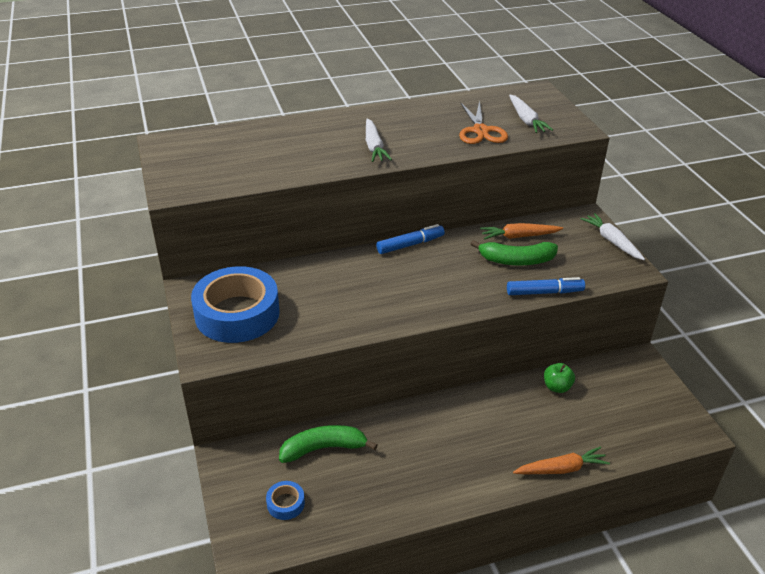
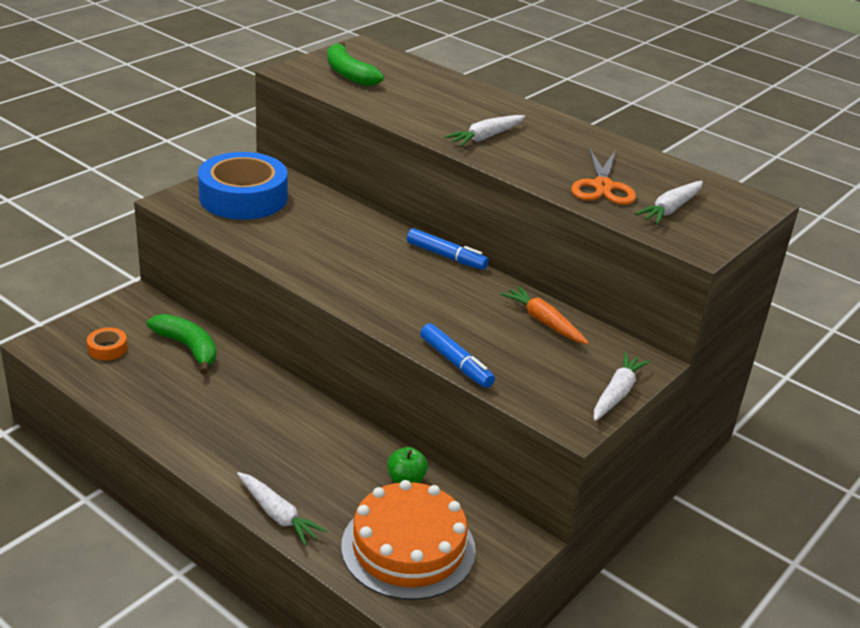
camera: 55 degrees right, 5 degrees down
blue tape [266,481,305,520] -> orange tape [87,328,127,360]
orange scissors [459,100,508,144] -> orange scissors turned 45 degrees counterclockwise [571,149,636,205]
green banana [471,240,558,266] -> green banana moved to [327,42,384,86]
orange carrot [513,446,610,474] -> white carrot [237,472,327,546]
none -> orange cake [341,480,476,600]

